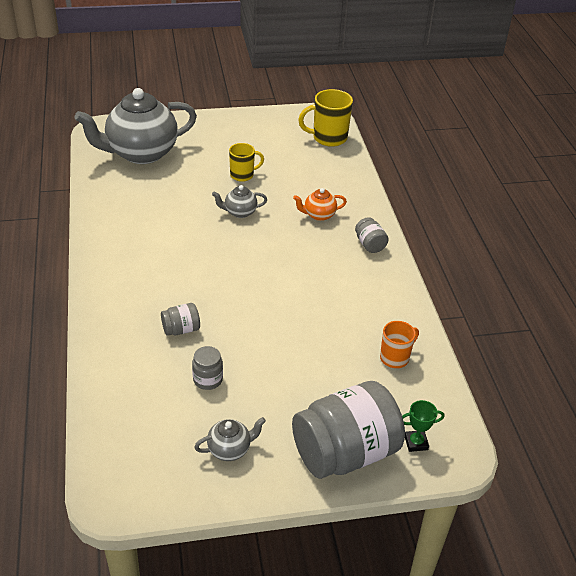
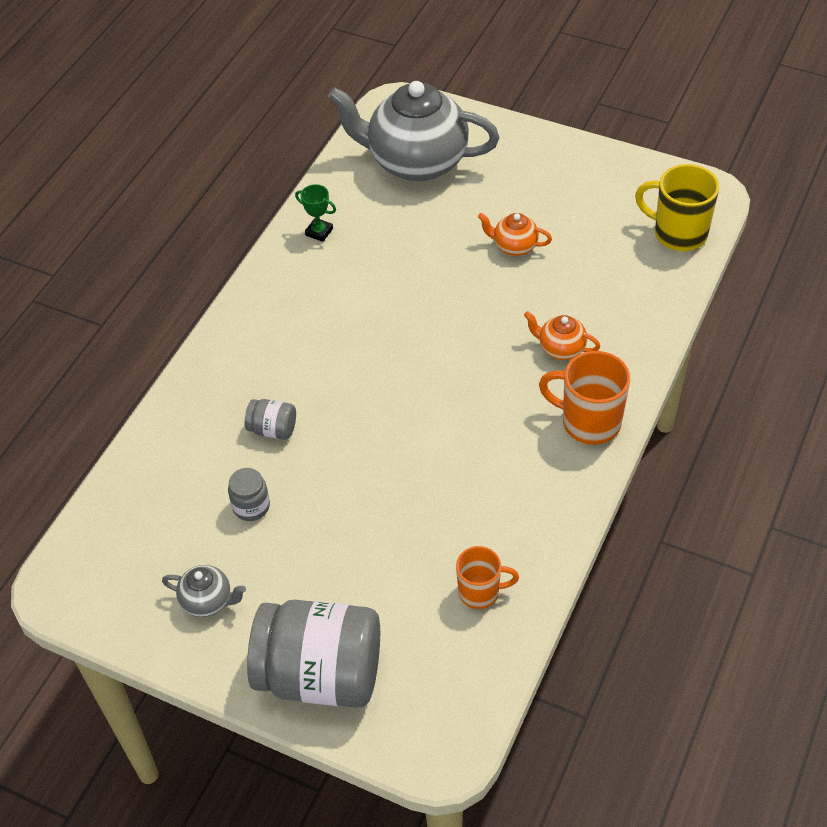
camera: 40 degrees right, 10 degrees up
grey teapot [212,185,267,218] -> none
yellow mug [229,143,264,182] -> orange teapot [478,213,552,256]
grey jar [355,217,389,253] -> orange mug [539,351,630,445]
green trophy [402,400,444,452] -> green trophy moved to [295,184,336,242]

